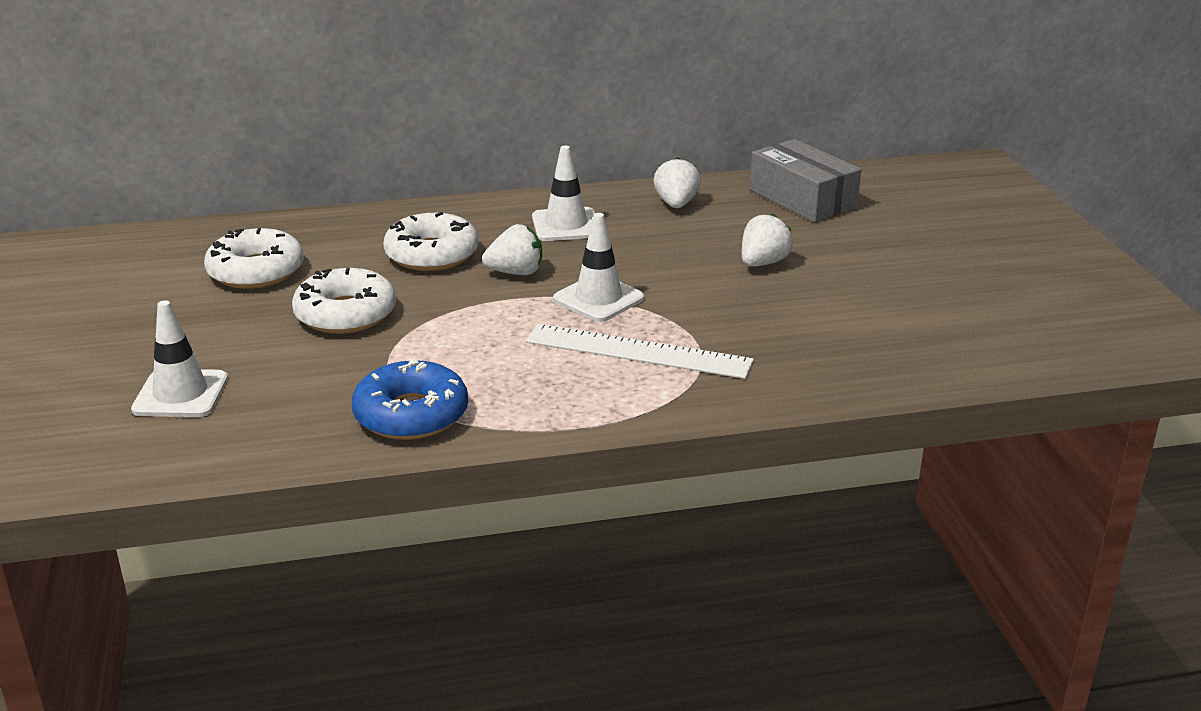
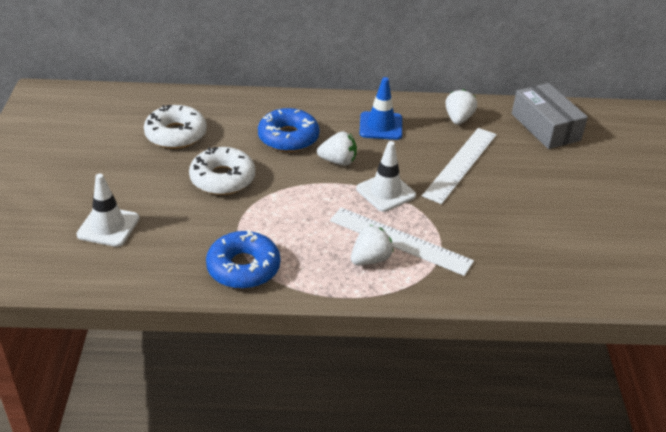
camera: 10 degrees right, 10 degrees up
white donut [383,212,478,271] -> blue donut [258,108,319,152]
white traffic cone [532,146,595,241] -> blue traffic cone [360,77,402,140]
white strawberry [742,213,793,267] -> white strawberry moved to [351,225,394,265]
none -> white ruler [422,128,497,204]

